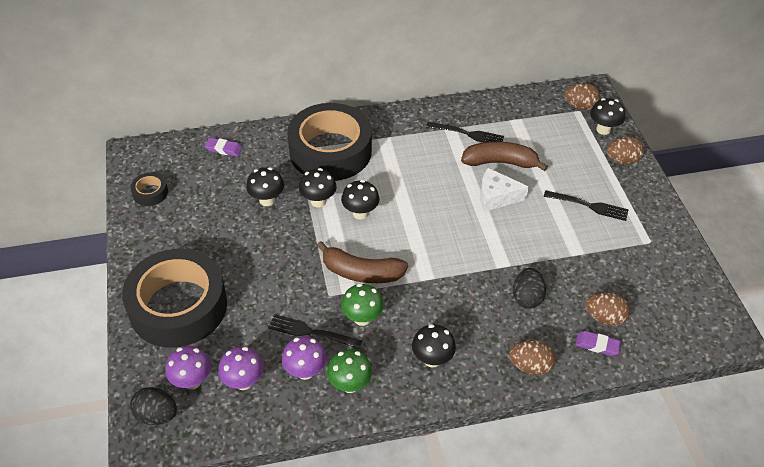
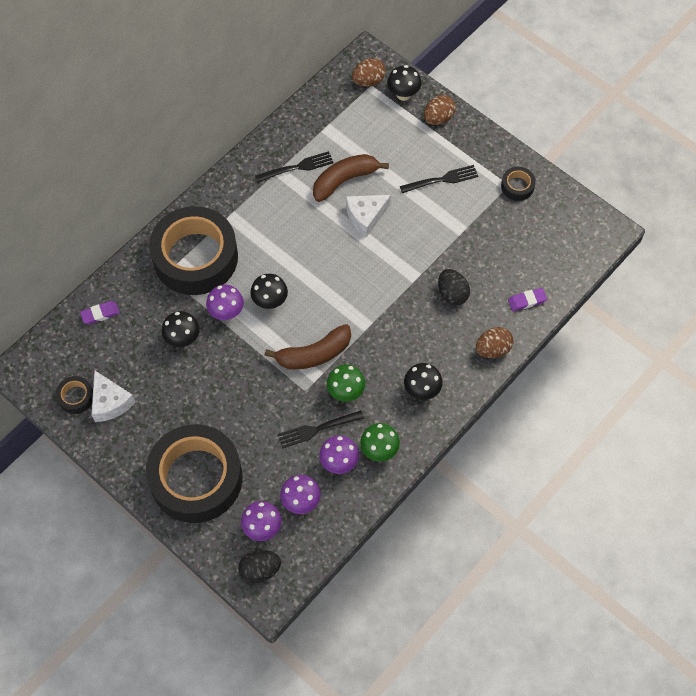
camera: 35 degrees left, 15 degrees up
black mushroom [299,168,337,207] -> purple mushroom [206,285,244,320]
brown egg [585,292,630,326] -> none
none -> white cheese [91,370,136,422]
none -> black tape [501,167,536,201]

